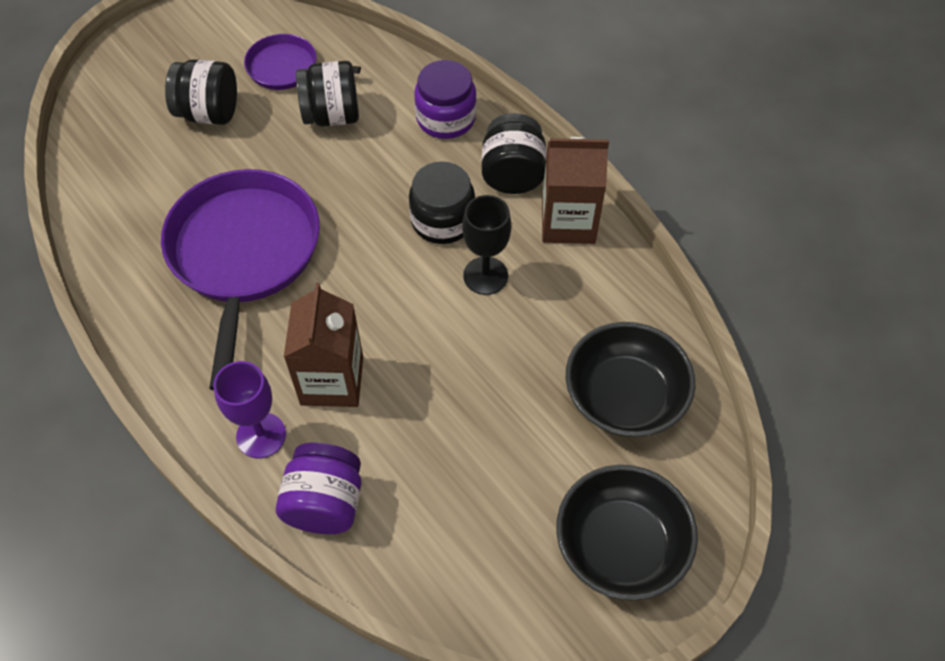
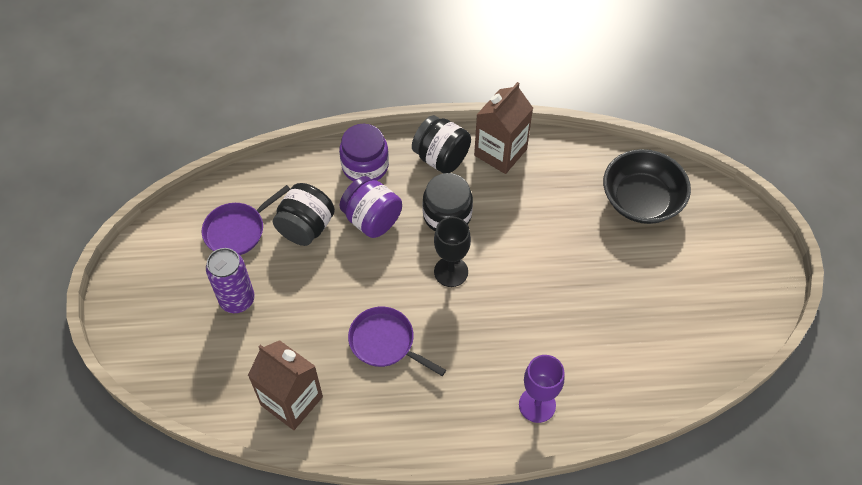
camera: 55 degrees left, 0 degrees up
purple pan [161,169,320,391] -> purple pan [348,307,446,376], size x0.52
black jar [165,59,237,125] -> purple can [206,248,255,313]
purple jar [276,443,362,534] -> purple jar moved to [339,176,402,238]
brown carton [284,283,363,407] -> brown carton moved to [248,340,323,430]
black goblet [462,195,511,295] -> black goblet moved to [434,217,471,287]
black bowl [556,465,698,601] -> none

